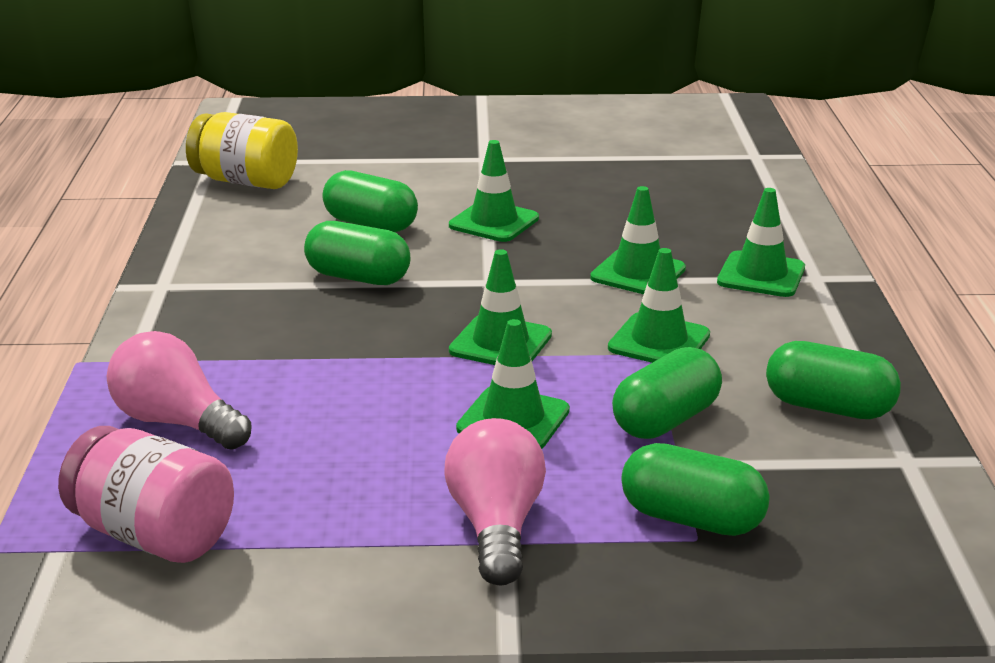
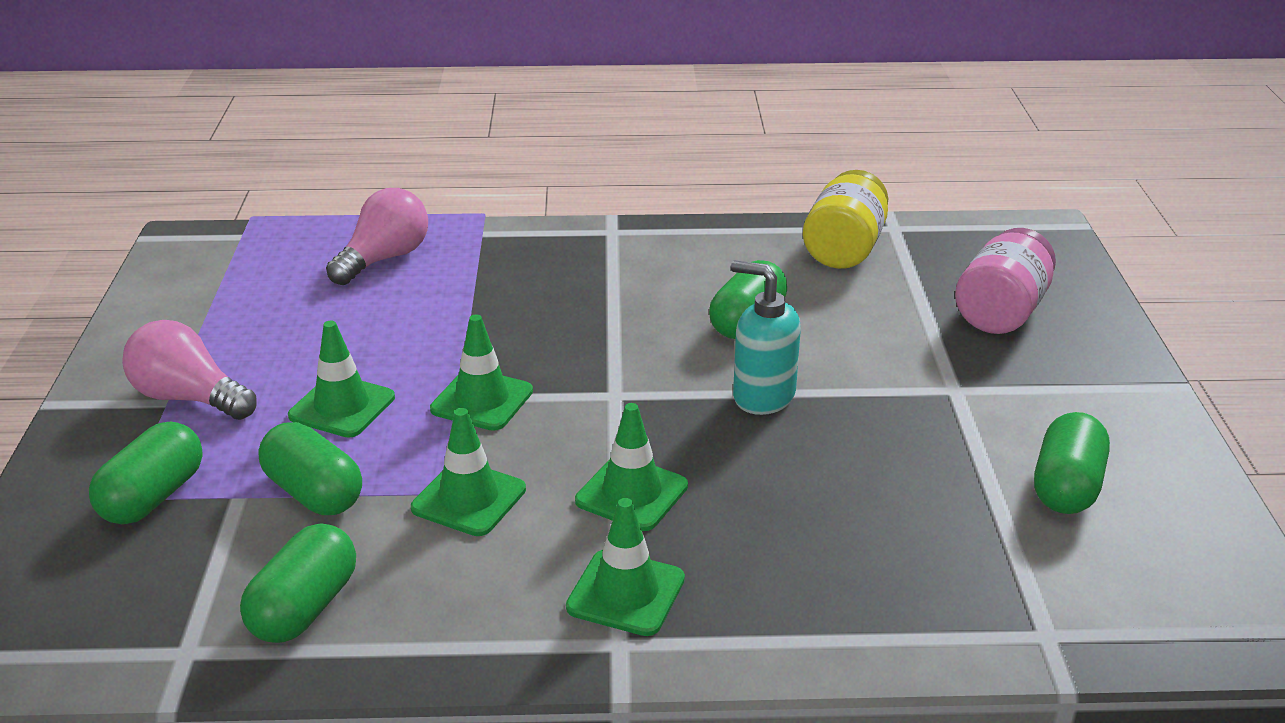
camera: 90 degrees right, 5 degrees up
pink jar [58,426,234,563] -> pink jar moved to [955,228,1056,334]
green capsule [304,221,410,285] -> green capsule moved to [1034,412,1110,514]
pink light bulb [444,418,546,586] -> pink light bulb turned 150 degrees counterclockwise [122,320,257,420]
green traffic cone [449,140,539,242] -> turquoise soap dispenser [731,260,801,415]

